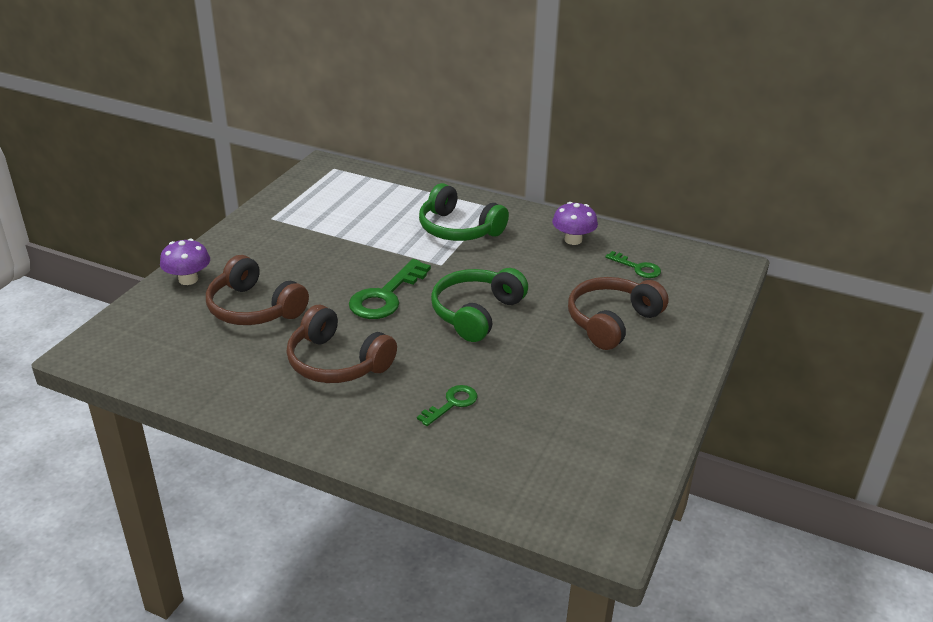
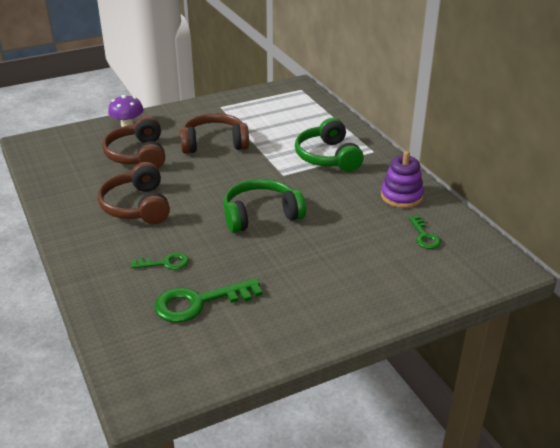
camera: 40 degrees right, 0 degrees up
green key [349,259,431,319] -> green key moved to [154,278,263,323]
purple mushroom [552,202,598,245] -> purple stacking toy [381,151,424,208]
brown headphones [568,277,669,350] -> brown headphones moved to [180,113,249,154]

